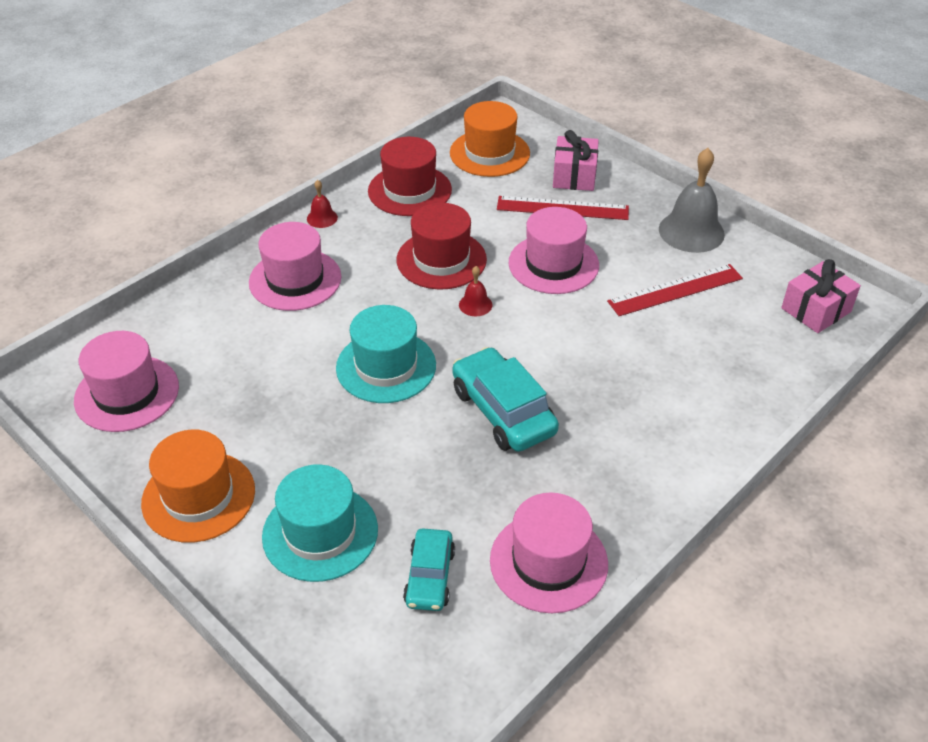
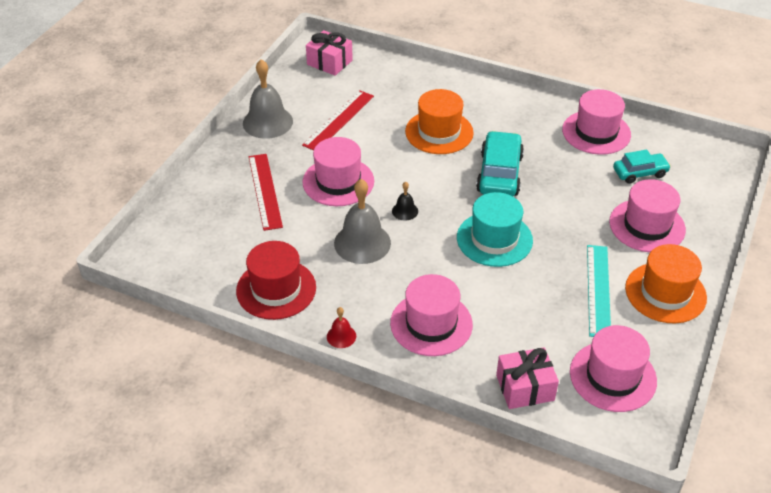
camera: 110 degrees left, 0 degrees up
turquoise hat [262,464,378,582] -> pink hat [609,179,686,253]
red hat [397,203,487,289] -> grey bell [334,179,391,264]
orange hat [450,101,530,177] -> orange hat moved to [405,89,474,154]
turquoise car [452,347,559,452] -> turquoise car turned 150 degrees clockwise [476,131,524,196]
red bell [459,266,492,316] -> black bell [392,182,418,221]
pink gift [553,130,599,191] -> pink gift moved to [496,347,559,409]
red ruler [607,264,743,316] -> red ruler turned 75 degrees clockwise [302,91,374,150]
none -> turquoise ruler [587,245,611,337]

